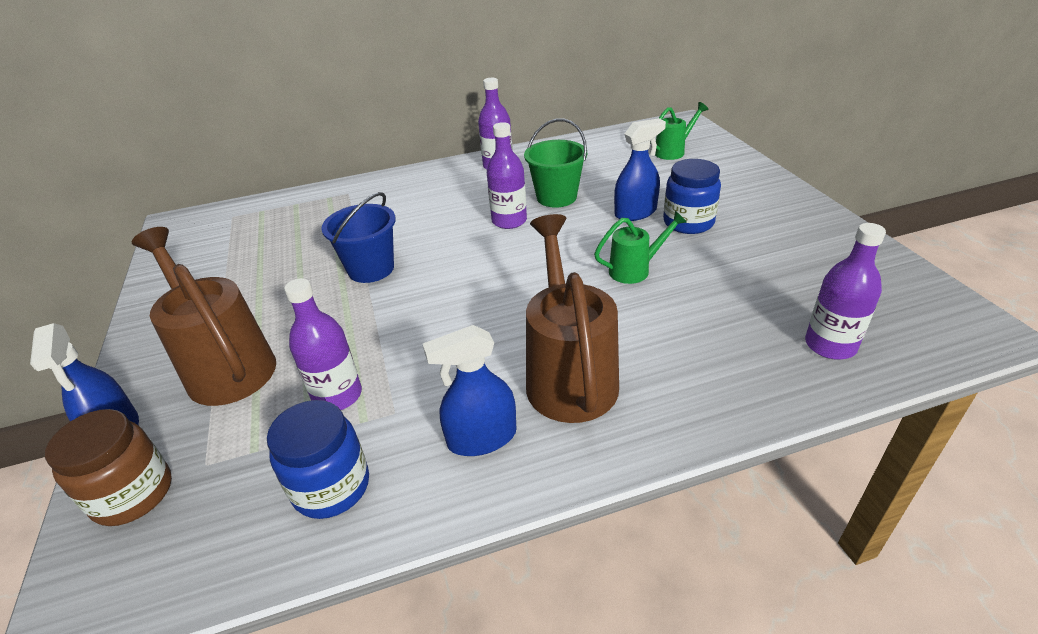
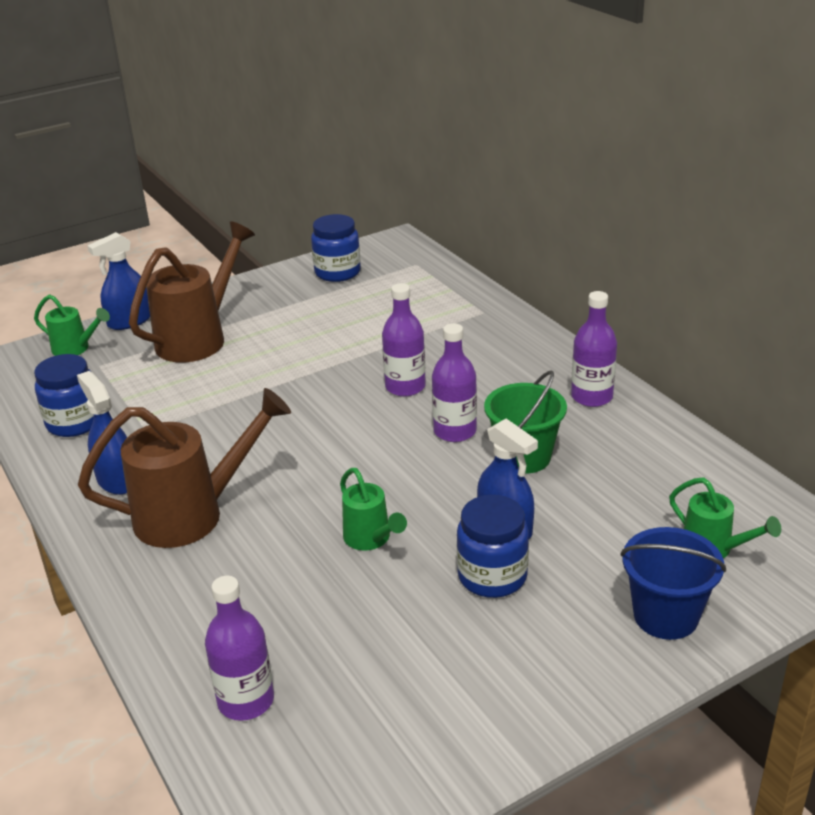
camera: 75 degrees right, 5 degrees down
brown jar [45,409,172,526] -> green watering can [34,294,110,356]
purple bottle [284,278,362,410] -> purple bottle moved to [382,283,426,397]
blue bucket [321,192,396,283] -> blue bucket moved to [621,527,726,640]
none -> blue jar [311,214,361,282]

